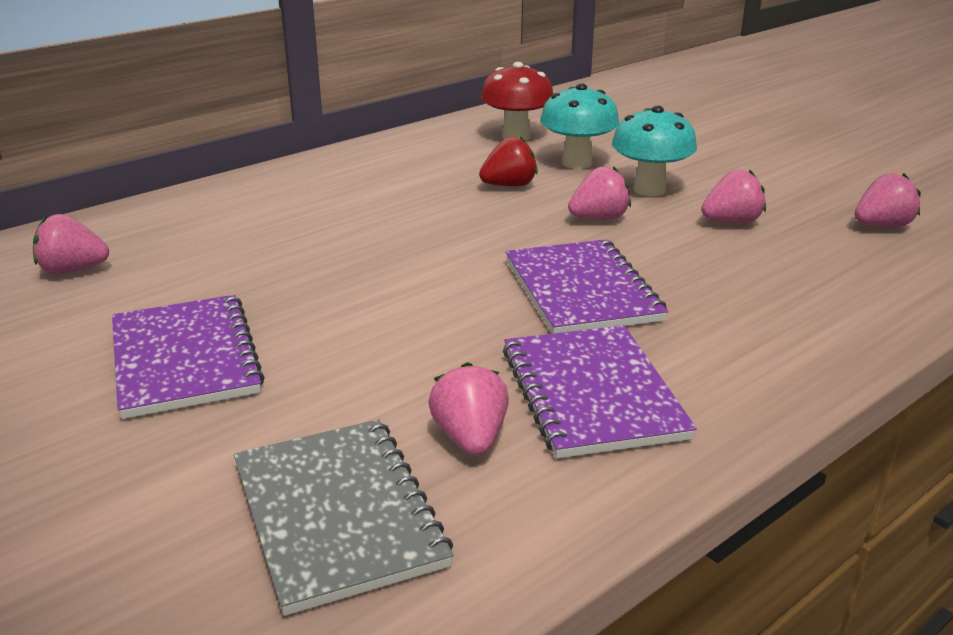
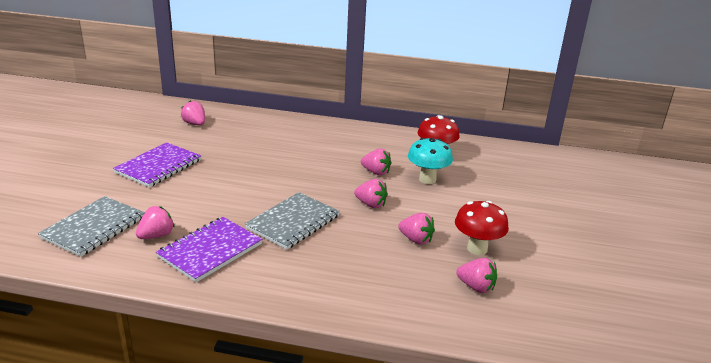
camera: 50 degrees right, 0 degrees up
red strawberry [479,136,538,187] -> pink strawberry [361,148,392,175]
purple notebook [506,239,668,334] -> grey notebook [245,192,340,250]
turquoise mushroom [612,106,697,196] -> none
none -> red mushroom [455,201,509,255]

